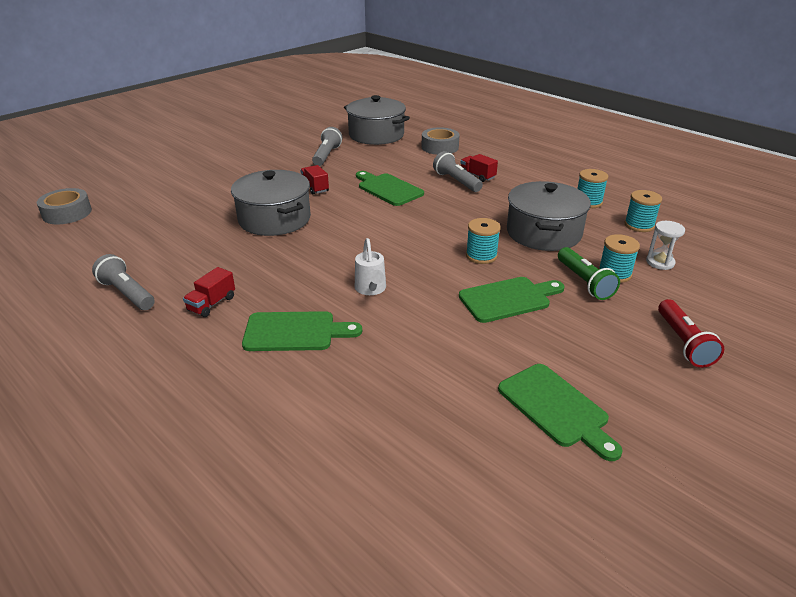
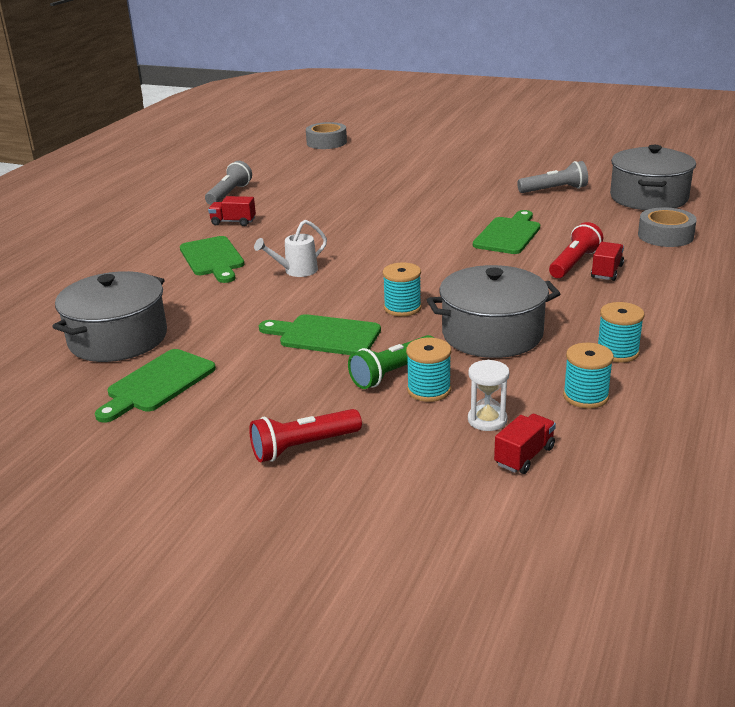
camera: 70 degrees right, 5 degrees down
grey pot [231,170,311,236] -> grey pot moved to [52,271,167,362]
red truck [300,165,329,194] -> red truck moved to [494,414,556,474]
grey flashlight [433,151,483,192] -> red flashlight [549,222,603,278]
green cutting board [459,277,564,323] -> green cutting board turned 150 degrees clockwise [259,314,381,355]

